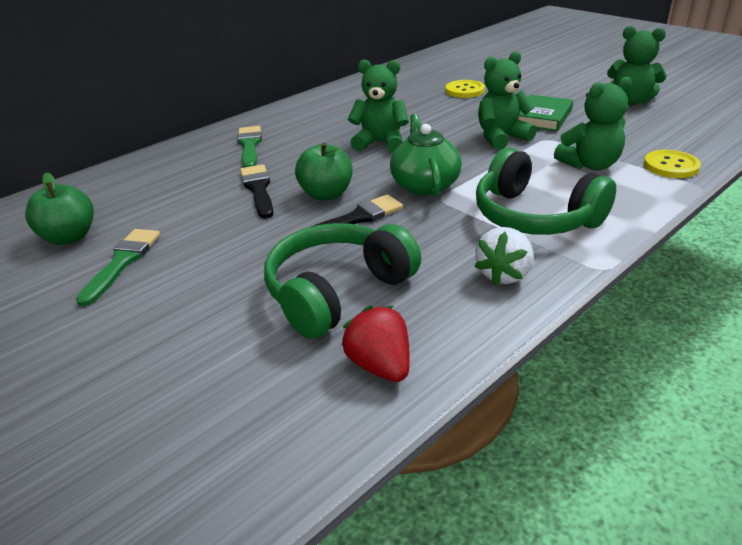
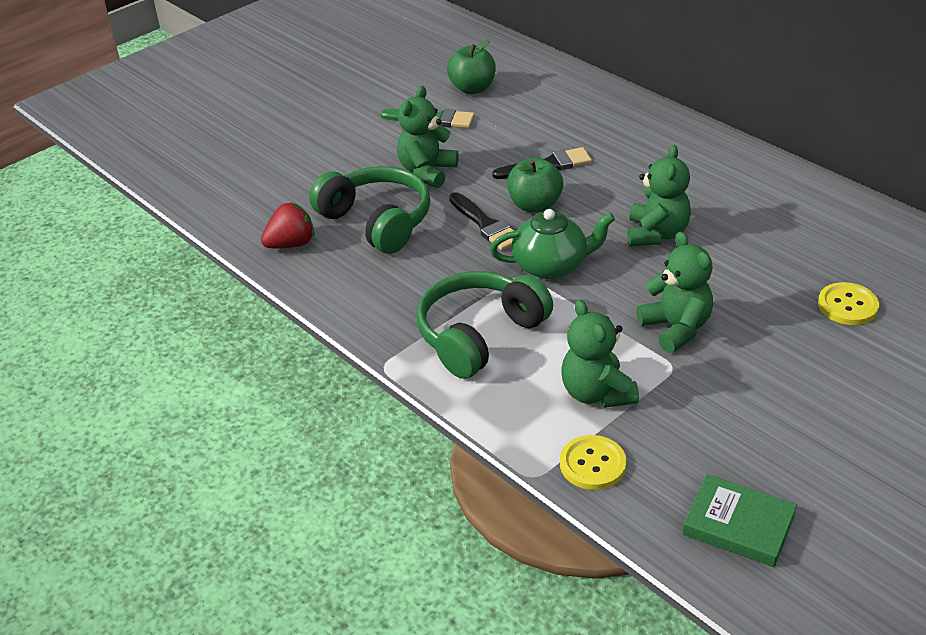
camera: 90 degrees right, 5 degrees up
green brush [237,126,262,167] -> none
white strawberry [474,227,533,285] -> none
green book [518,94,573,131] -> green book moved to [682,474,797,567]
green teddy bear [607,26,667,105] -> green teddy bear moved to [397,86,459,188]

